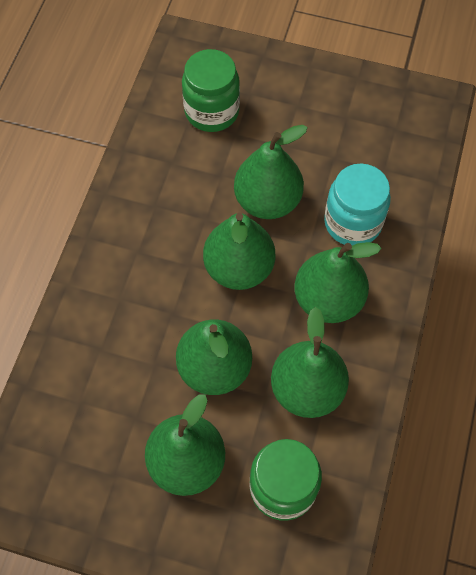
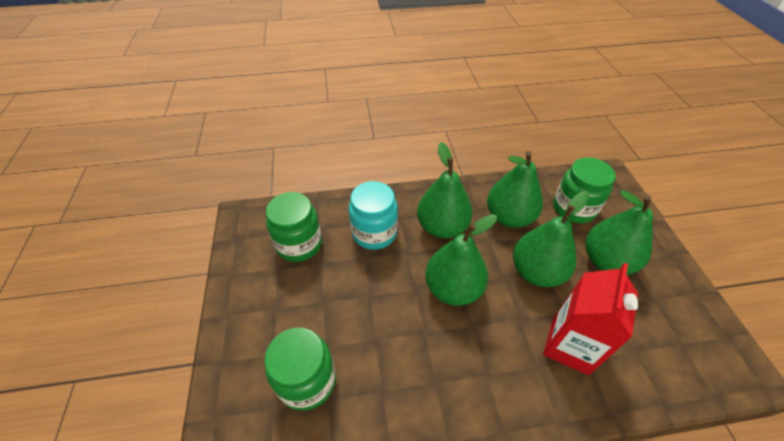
camera: 115 degrees left, 15 degrees down
green pear [234,125,308,219] -> none
none -> green jar [266,192,322,262]
none -> red carton [543,263,638,375]

